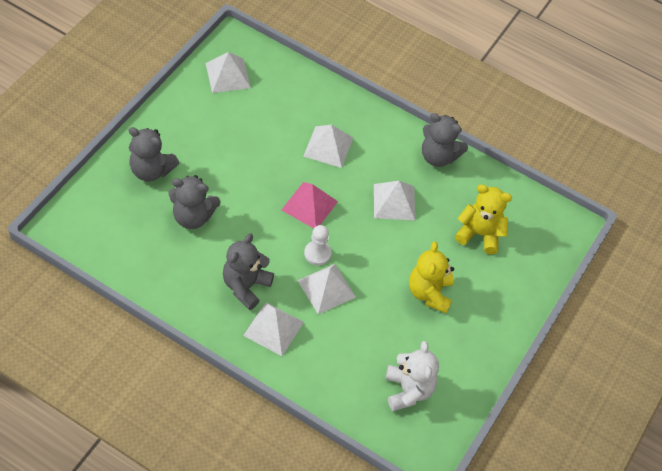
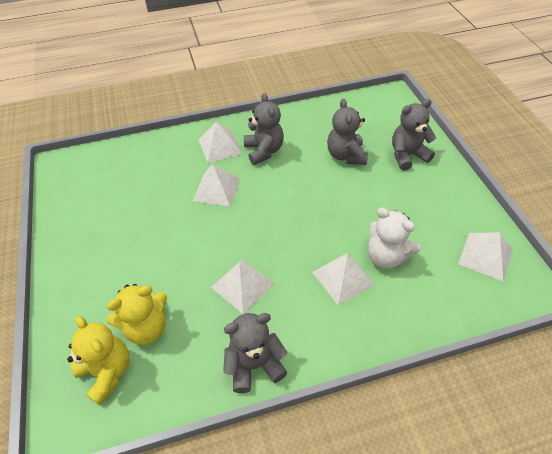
camera: 140 degrees right, 5 degrees down
grey teddy bear [169,175,221,229] -> grey teddy bear turned 60 degrees counterclockwise [327,99,368,165]
pink pyramid [282,182,338,228] -> none
white pawn [304,225,331,266] -> none
white teddy bear [385,341,439,411] -> white teddy bear moved to [368,208,421,268]
yellow teddy bear [409,241,454,313] -> yellow teddy bear moved to [67,316,130,406]

